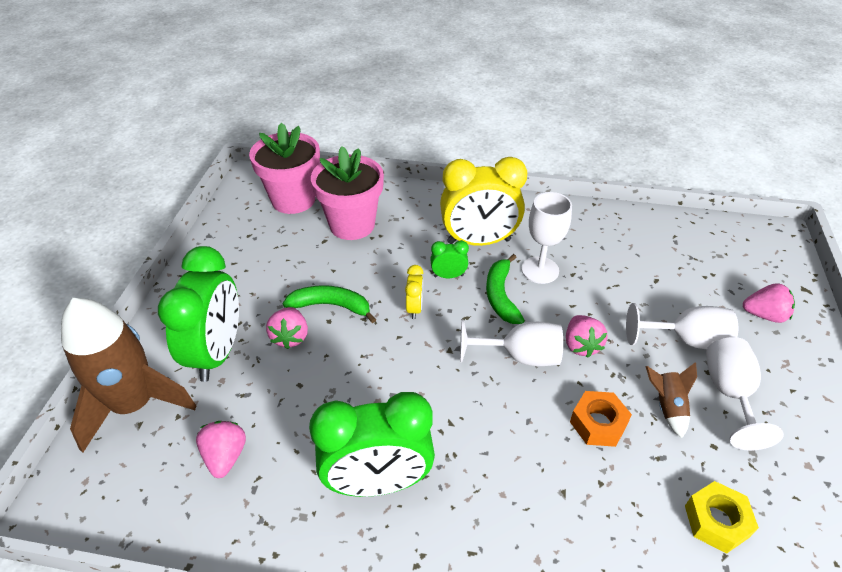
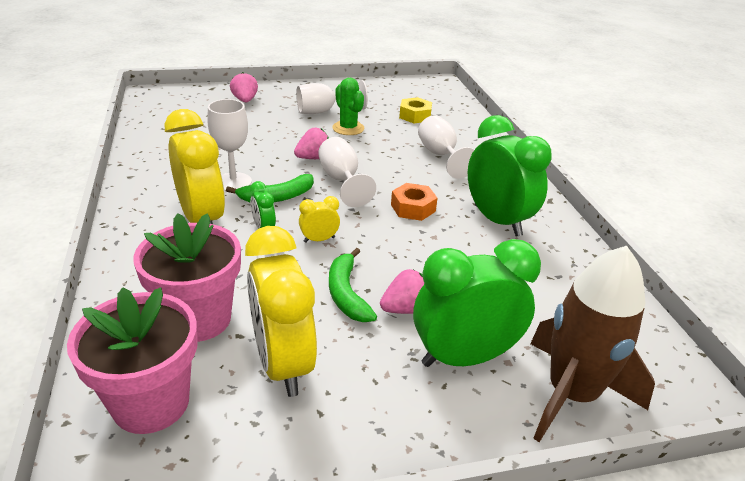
camera: 115 degrees left, 10 degrees down
pink strawberry [196,421,246,478] -> none
orange nut [570,391,632,447] -> orange nut moved to [391,183,437,221]
white goblet [626,303,738,349] -> white goblet moved to [418,115,474,179]
brown rocket [645,362,697,438] -> green cactus [332,78,364,135]
none -> yellow clock [245,226,317,397]

